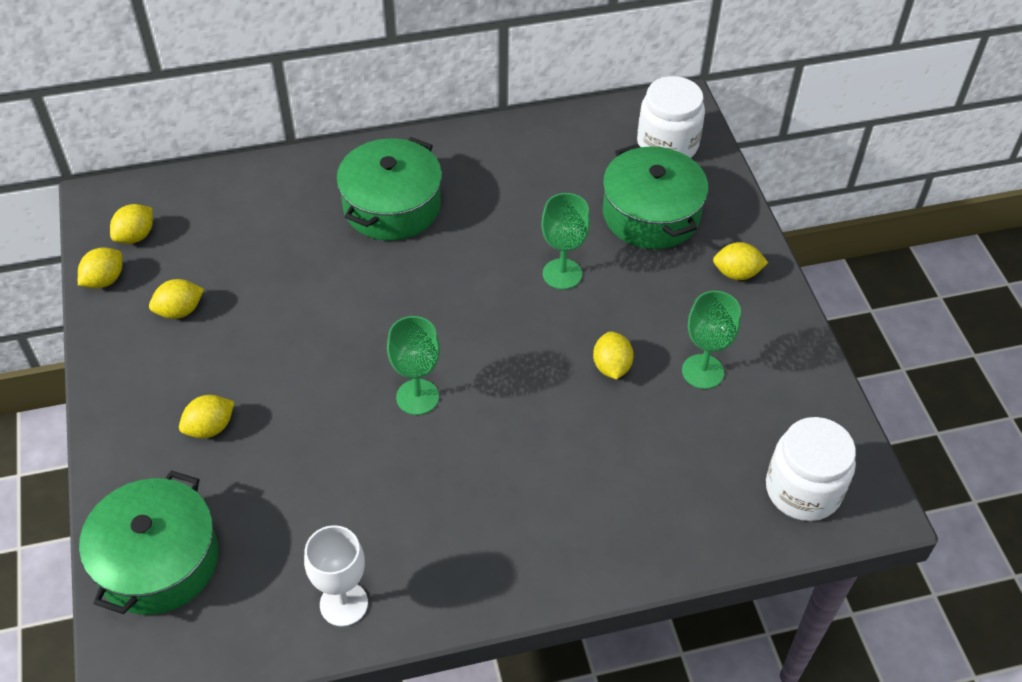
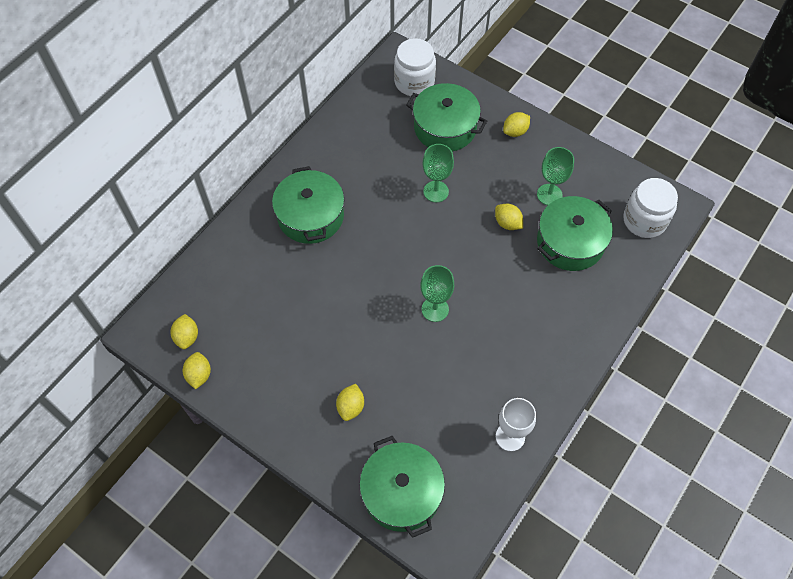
camera: 40 degrees left, 10 degrees up
yellow lemon [149,279,204,319] -> none
none -> green pot [537,196,613,271]

